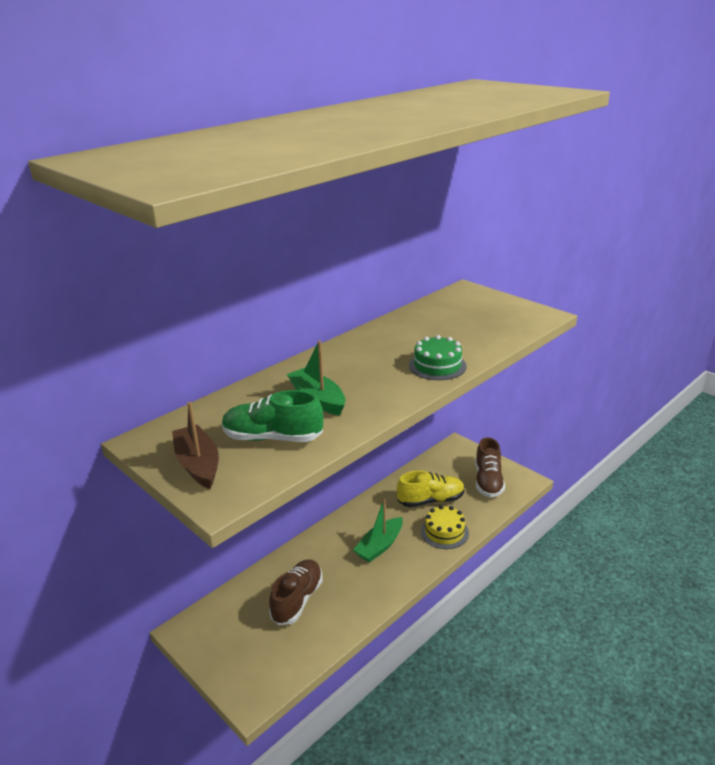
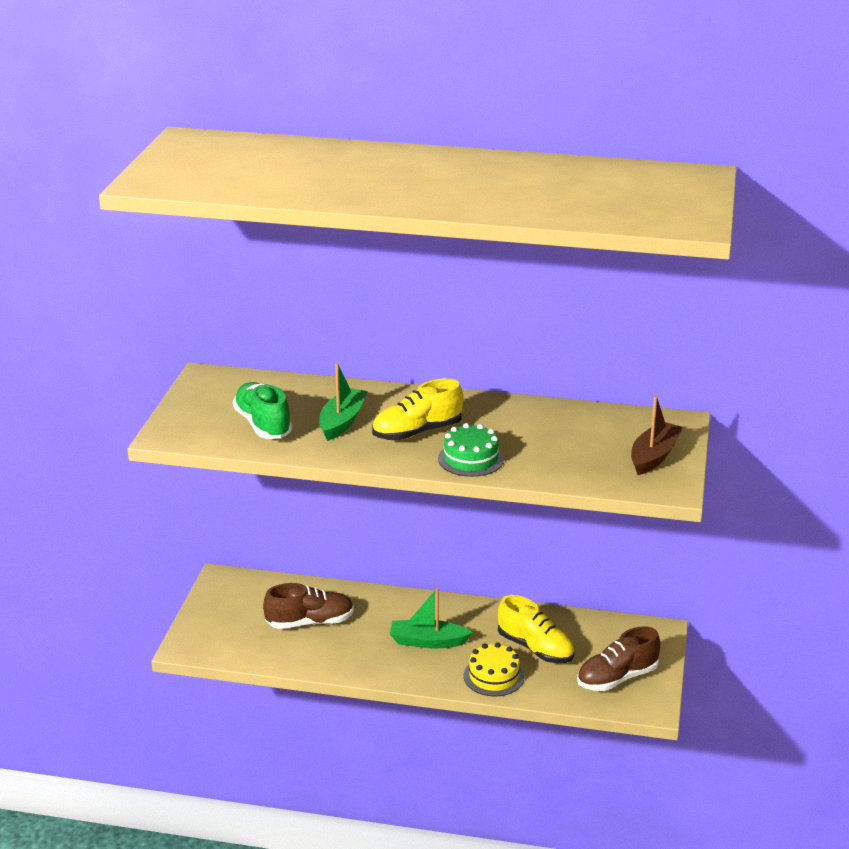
camera: 55 degrees right, 0 degrees up
brown boat [172,402,219,489] -> brown boat moved to [631,396,683,475]
none -> yellow shoe [372,378,463,440]

